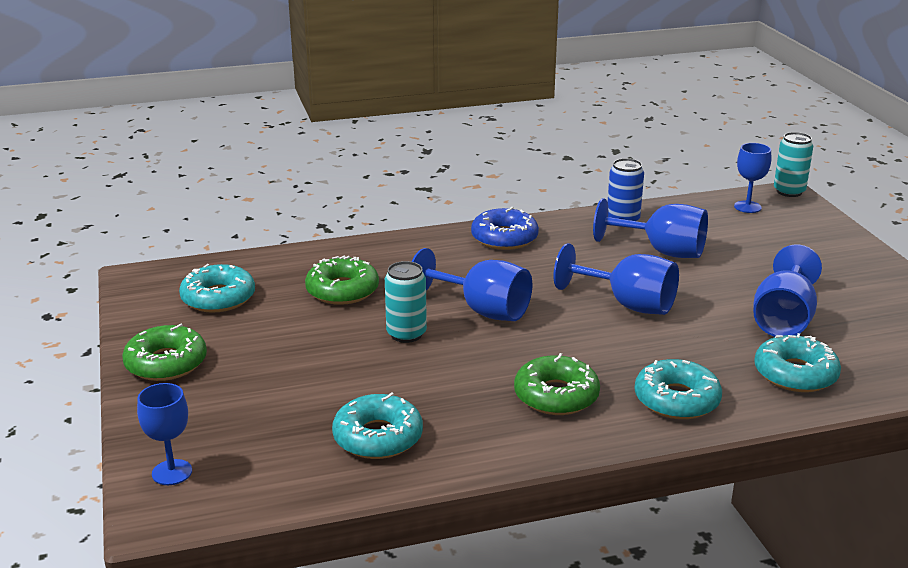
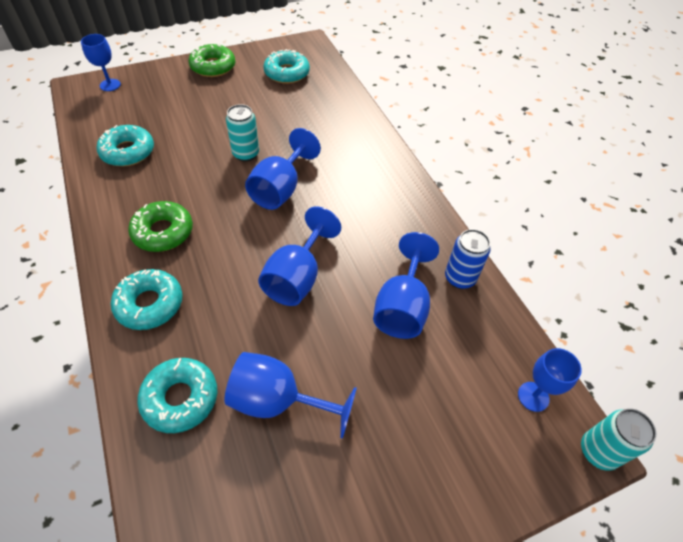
camera: 80 degrees right, 25 degrees up
green donut [305,255,379,305] -> none
blue donut [471,207,539,250] -> none

